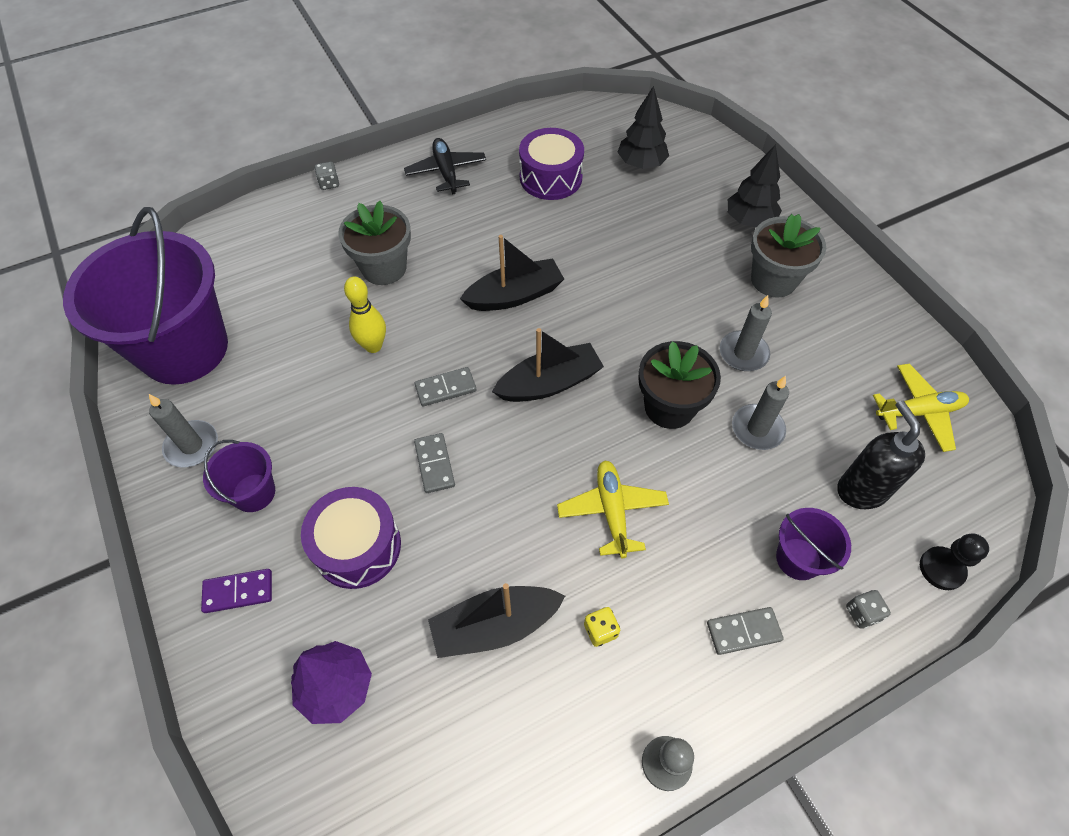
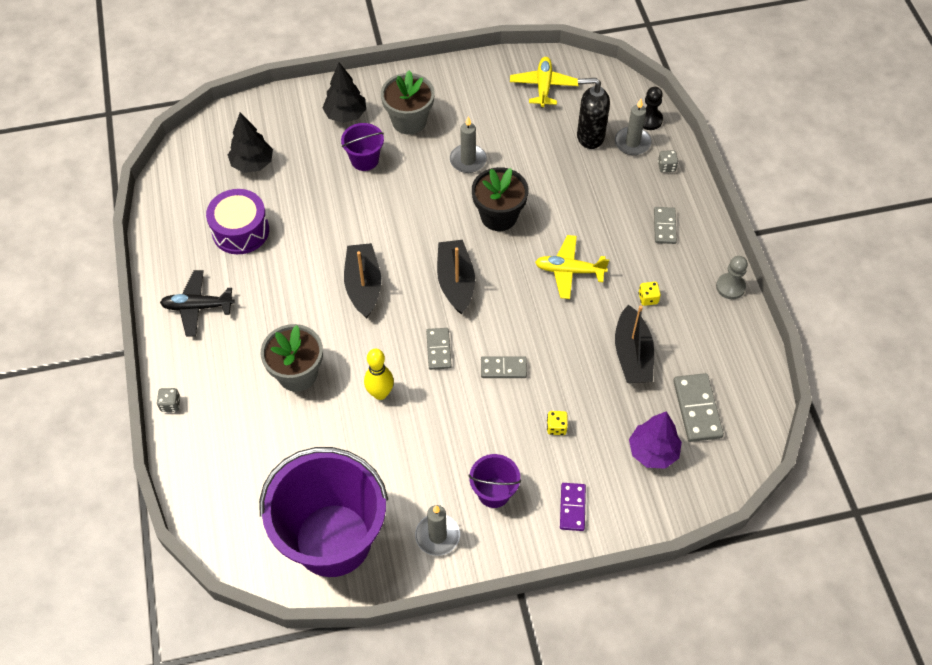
camera: 75 degrees left, 0 degrees up
purple drum [301,487,401,589] -> yellow dice [547,411,568,435]
grey candle [732,376,789,450] -> grey candle moved to [615,99,652,155]
purple bucket [776,508,851,580] -> purple bucket moved to [341,123,384,171]
none -> grey domino [673,373,724,442]

